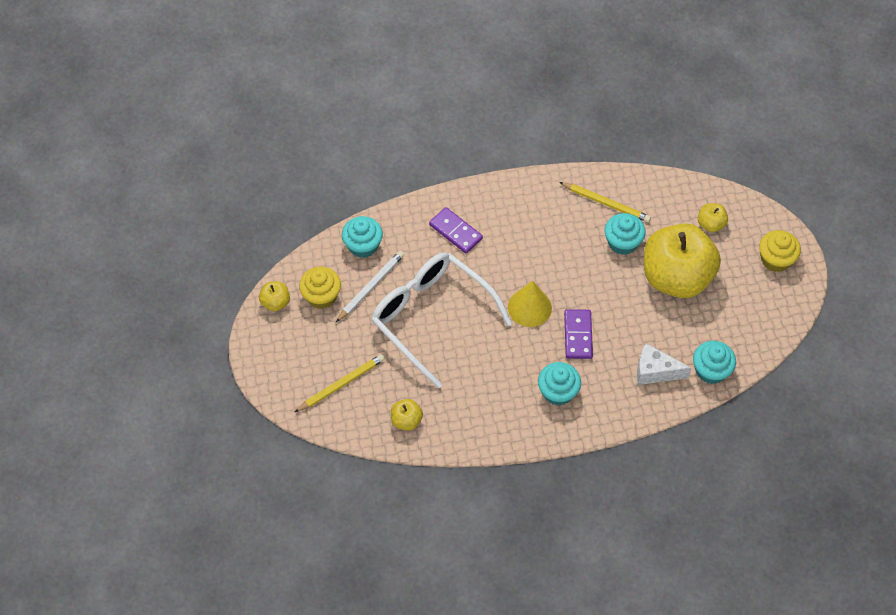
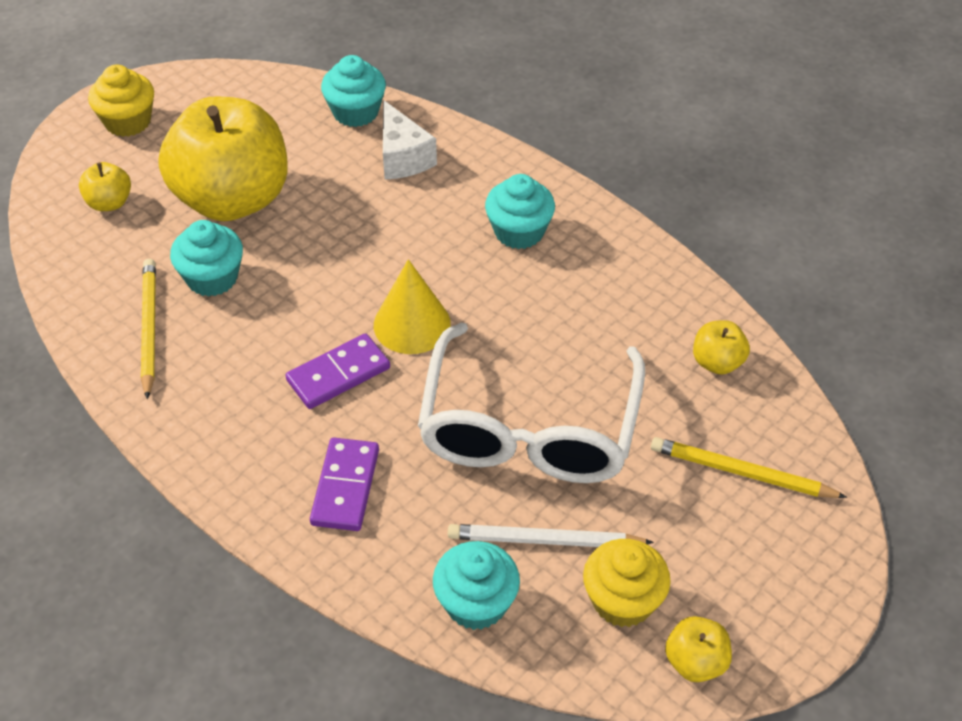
camera: 125 degrees left, 10 degrees down
purple domino [564,309,593,359] -> purple domino moved to [285,333,390,409]

